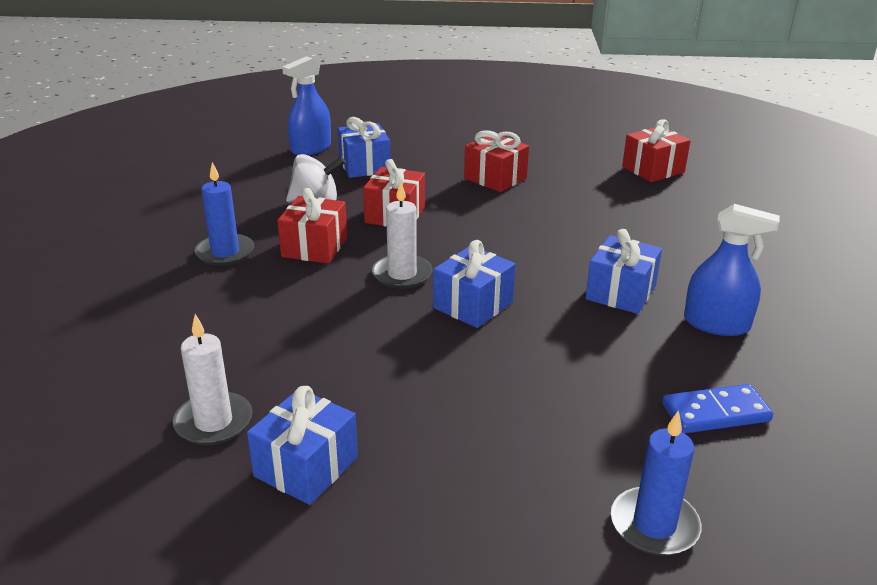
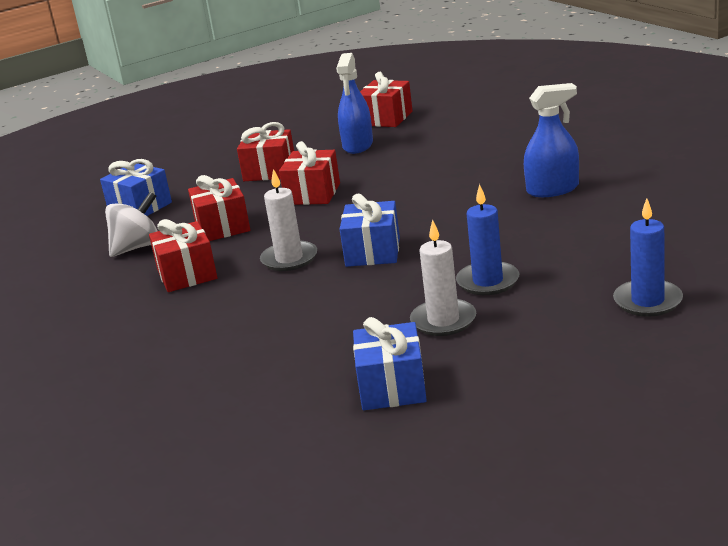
camera: 30 degrees left, 5 degrees down
white candle [173,314,252,445] -> white candle moved to [410,220,476,336]
blue candle [195,162,254,266] -> blue candle moved to [456,184,519,295]
blue spray bottle [282,56,331,155] -> blue spray bottle moved to [336,53,373,154]
blue gift [585,229,662,314] -> none
blue domino [662,384,773,434] -> none
none -> red gift [279,141,340,205]

